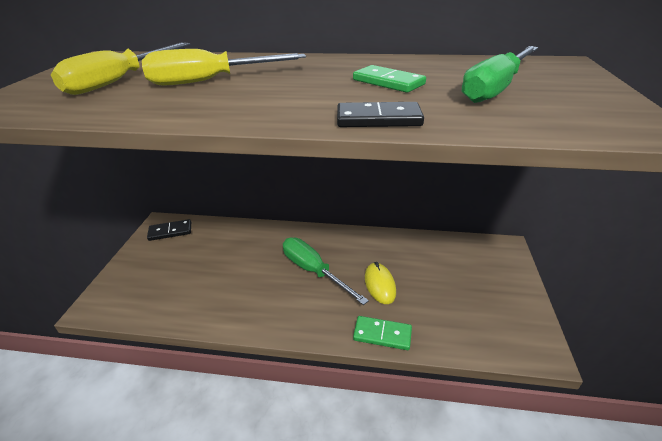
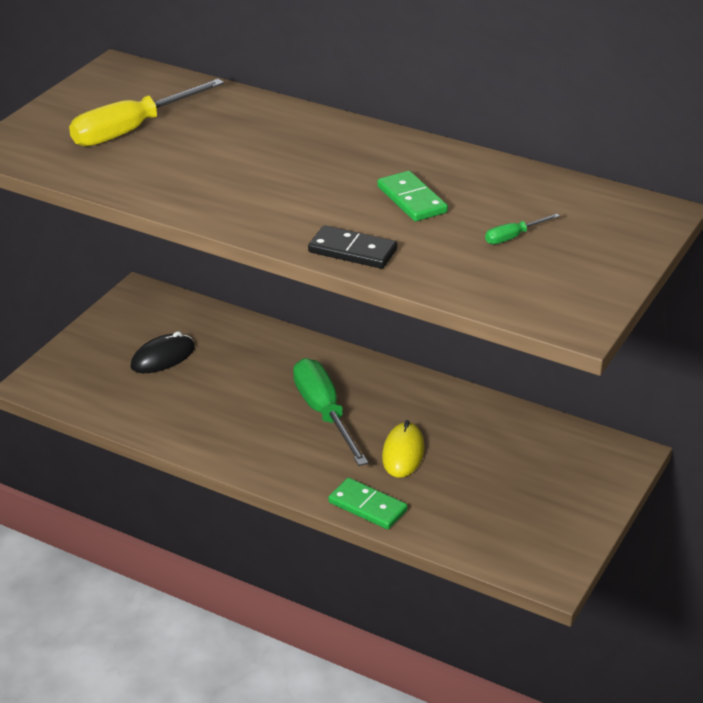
camera: 20 degrees right, 0 degrees up
yellow screwdriver [142,49,306,86] -> none
black domino [147,219,191,241] -> none
green screwdriver [462,46,538,103] -> green screwdriver [485,214,560,244], size x0.44
none -> black mouse [130,331,195,373]

